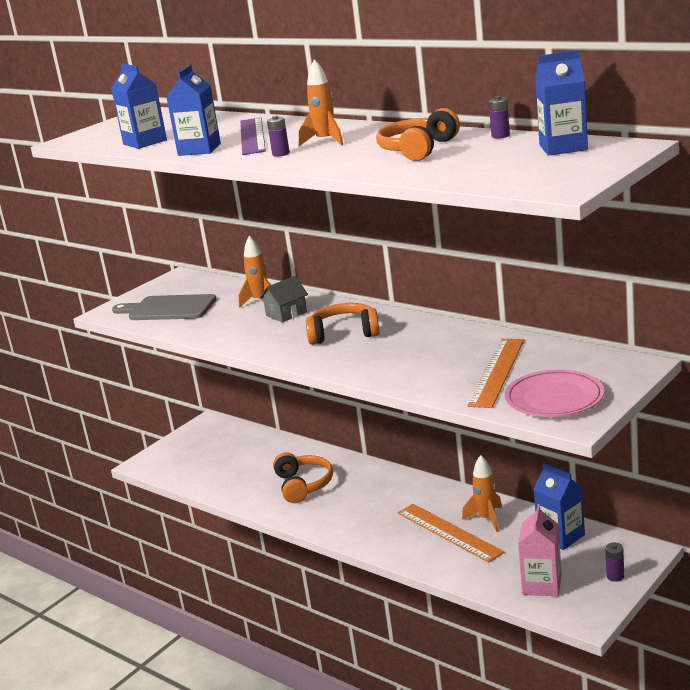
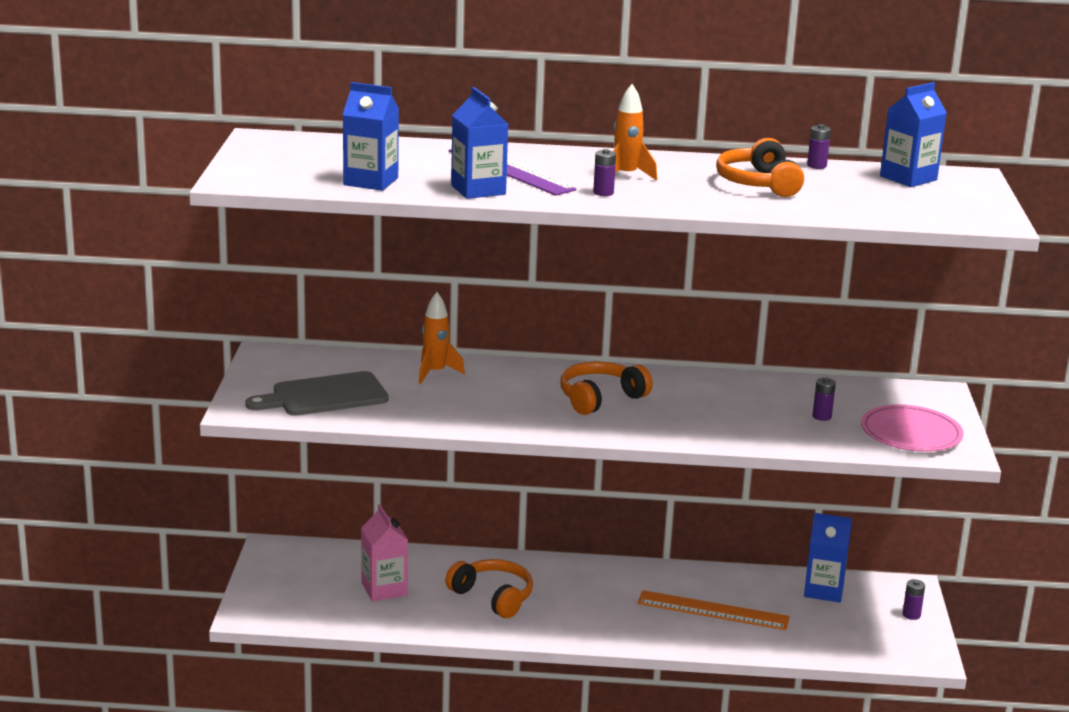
camera: 40 degrees left, 0 degrees up
grey house [260,276,308,323] -> none
orange rocket [462,455,502,532] -> none
orange ruler [467,339,524,408] -> purple battery [812,378,836,421]
pink carton [518,504,562,596] -> pink carton moved to [361,504,408,601]

